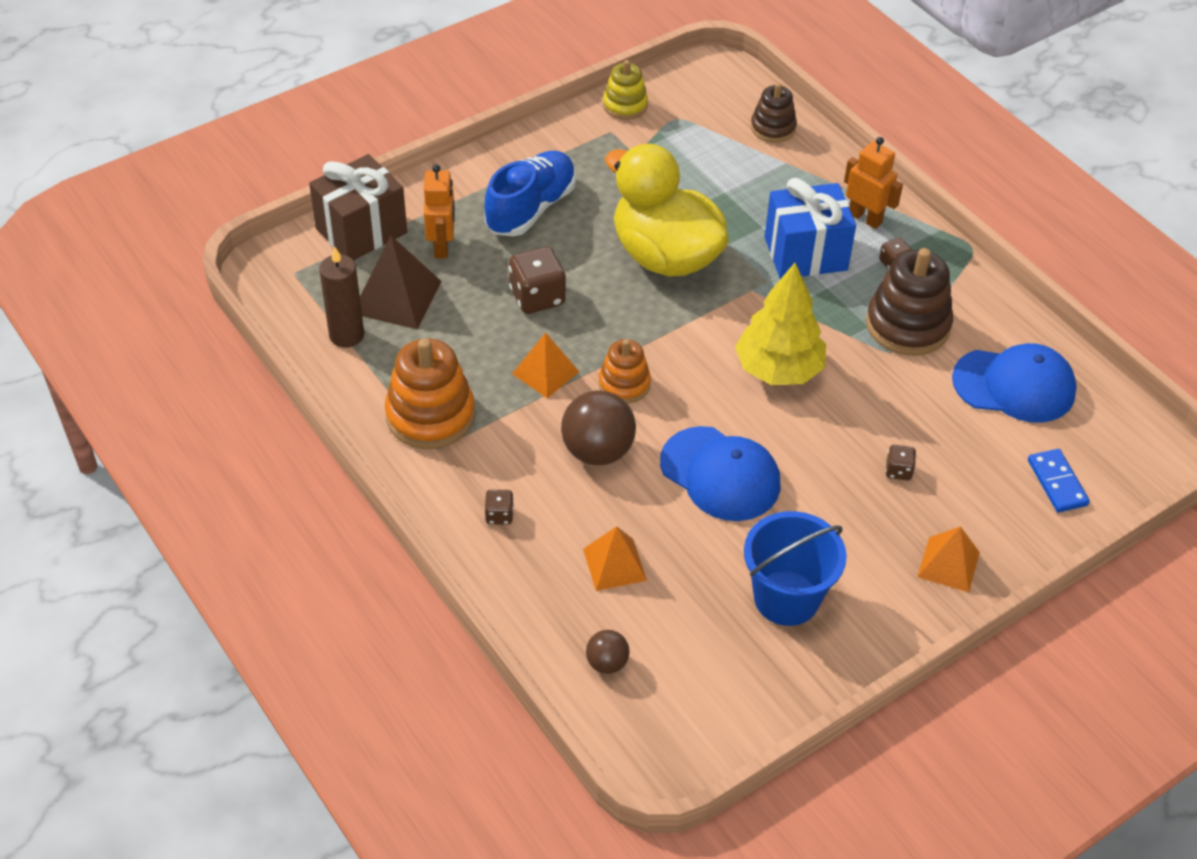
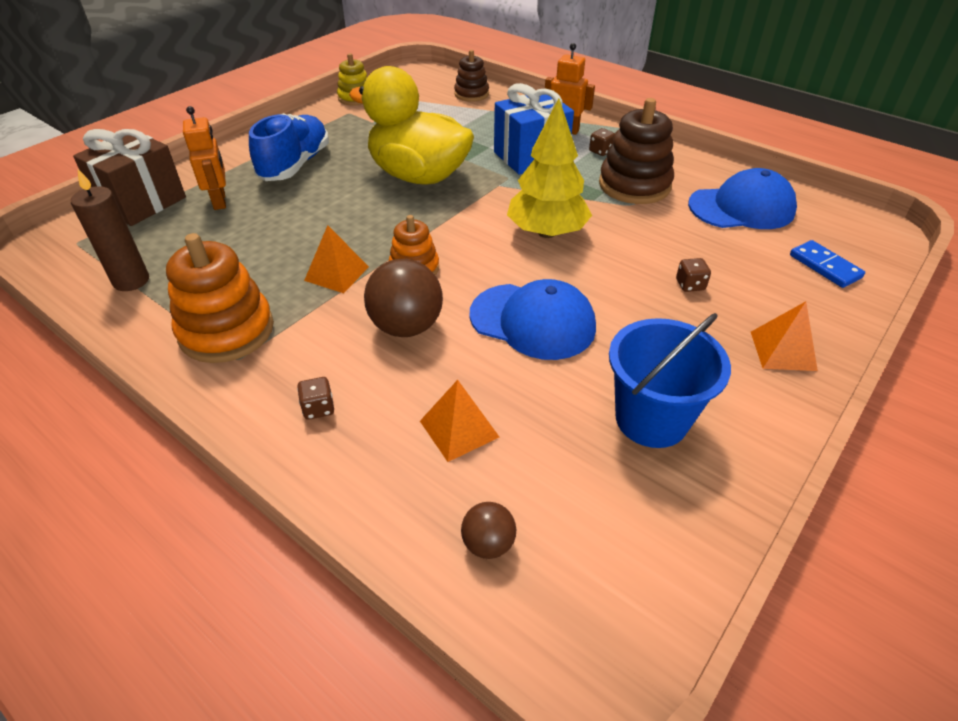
camera: 15 degrees left, 5 degrees down
brown pyramid [360,235,442,330] -> none
brown dice [509,247,566,314] -> none

